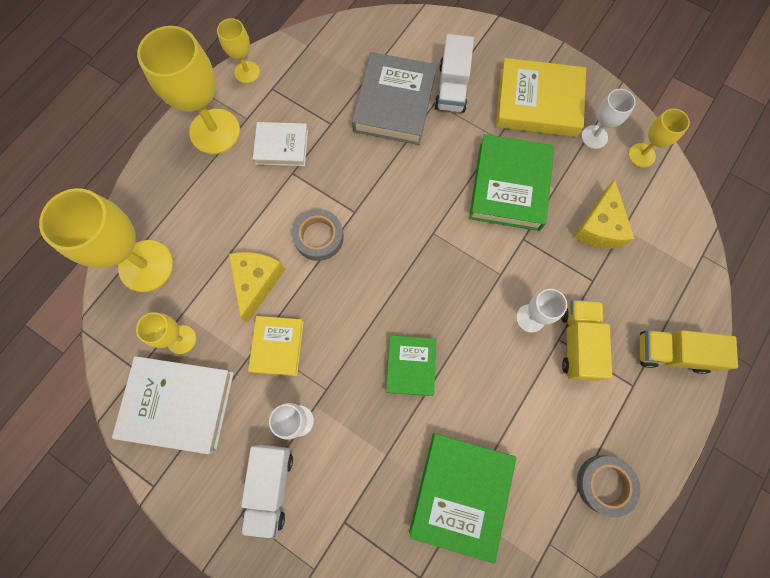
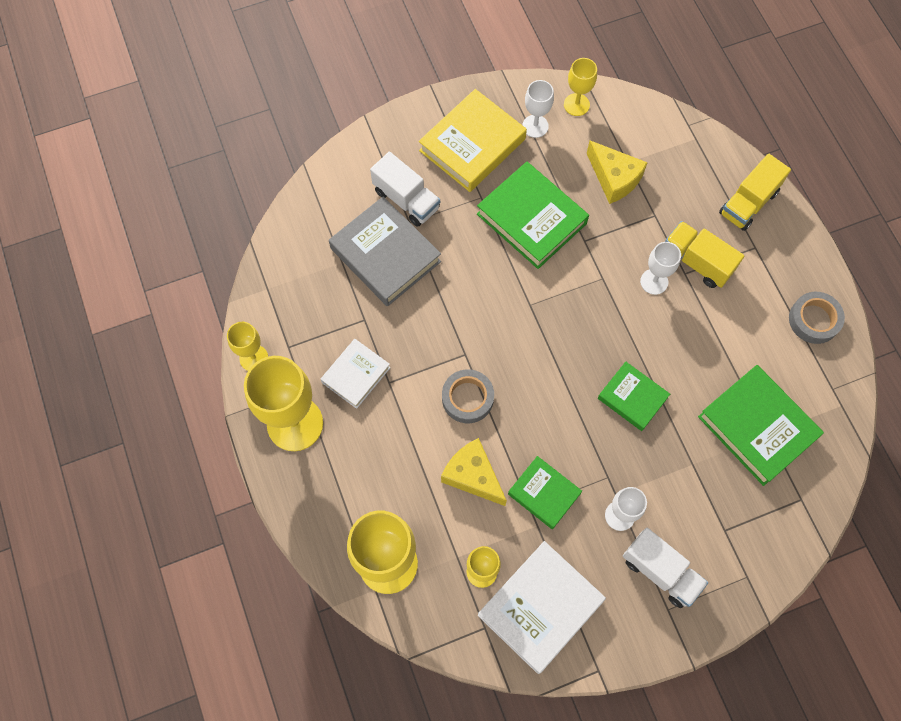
camera: 55 degrees left, 5 degrees down
yellow book [248,316,304,376] -> green book [508,456,582,529]

